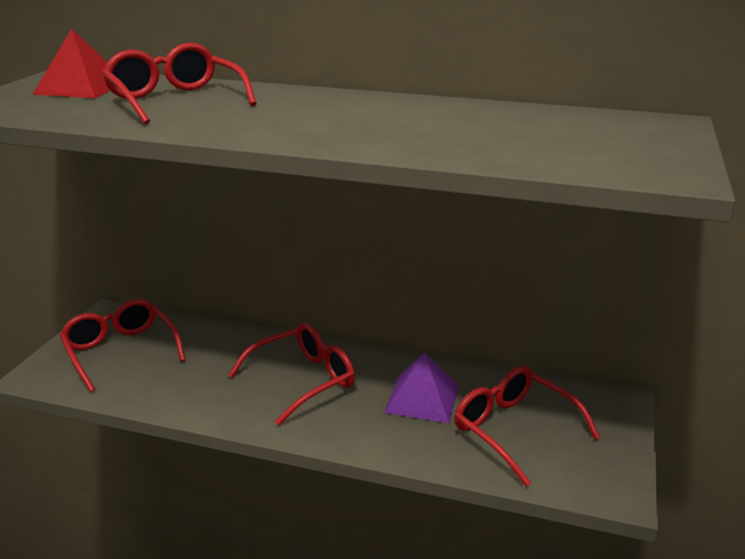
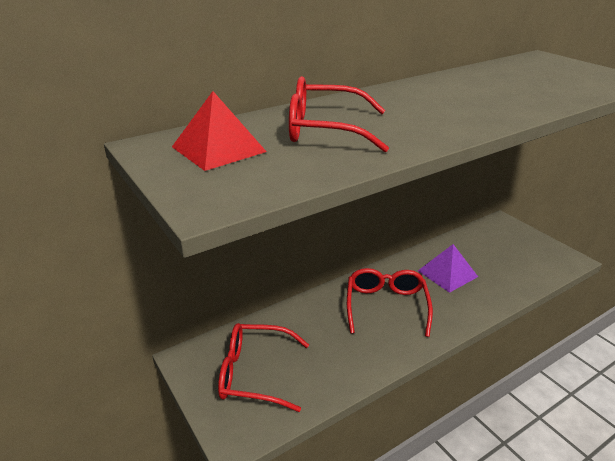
camera: 50 degrees left, 5 degrees up
red glasses [454,366,601,487] -> none

